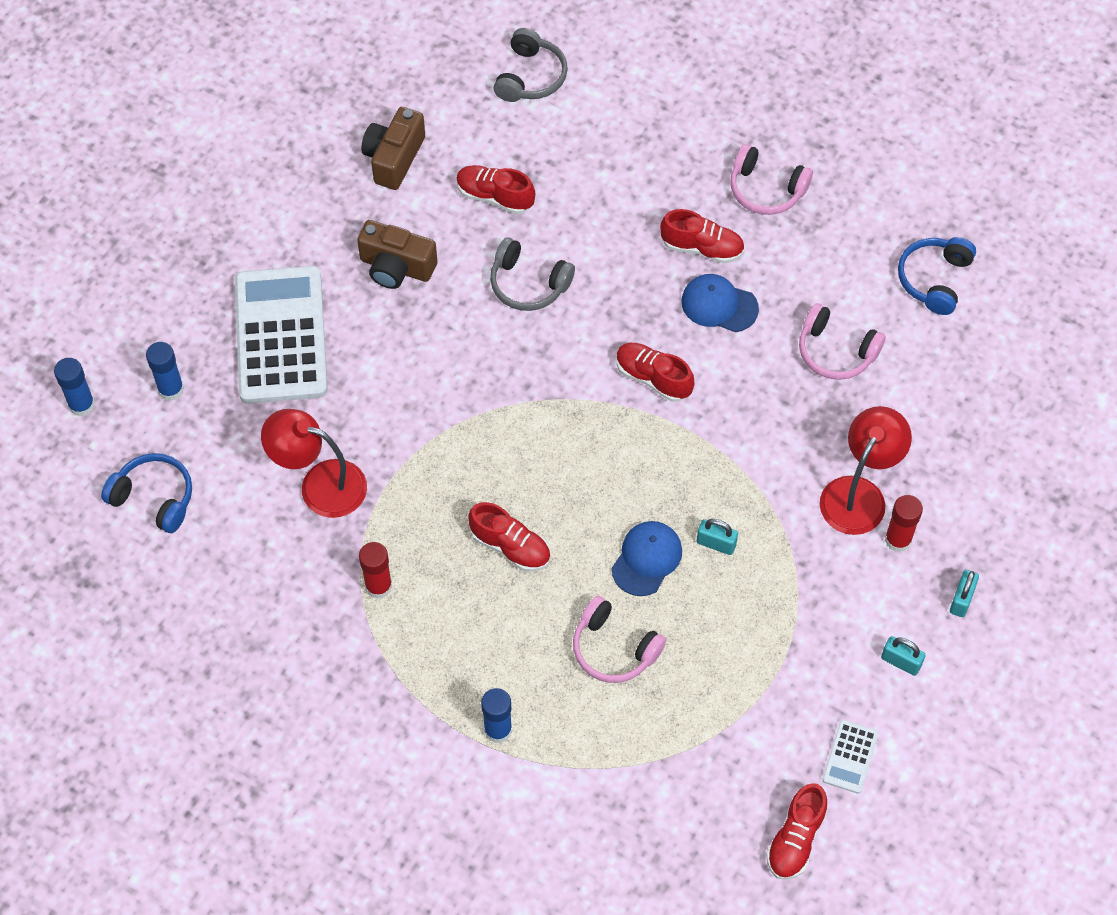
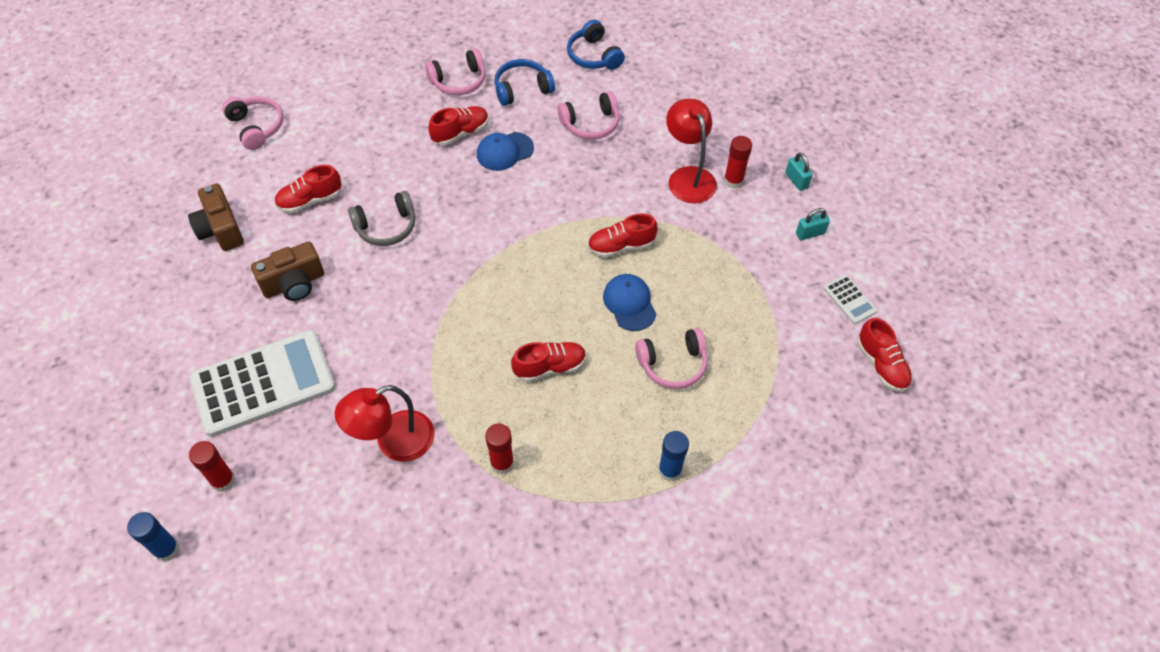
camera: 50 degrees left, 5 degrees down
blue headphones [101,453,192,533] -> blue headphones moved to [494,59,555,106]
blue glue stick [146,342,184,401] -> red glue stick [189,441,235,492]
white calculator [235,266,327,404] -> white calculator turned 120 degrees clockwise [189,330,335,437]
grey headphones [494,28,568,102] -> pink headphones [222,96,283,150]
red shoe [616,343,694,402] -> red shoe moved to [588,213,658,258]
turquoise padlock [697,519,738,555] -> none

